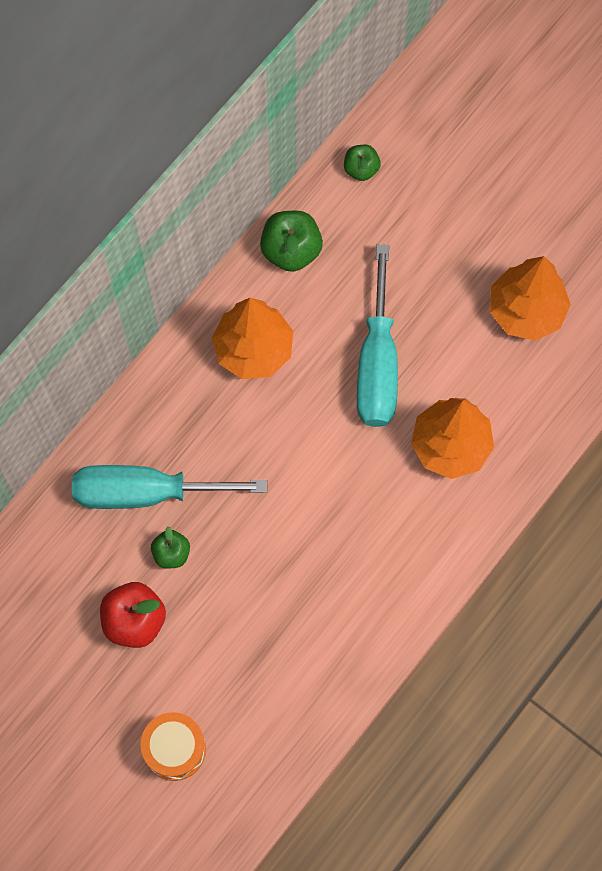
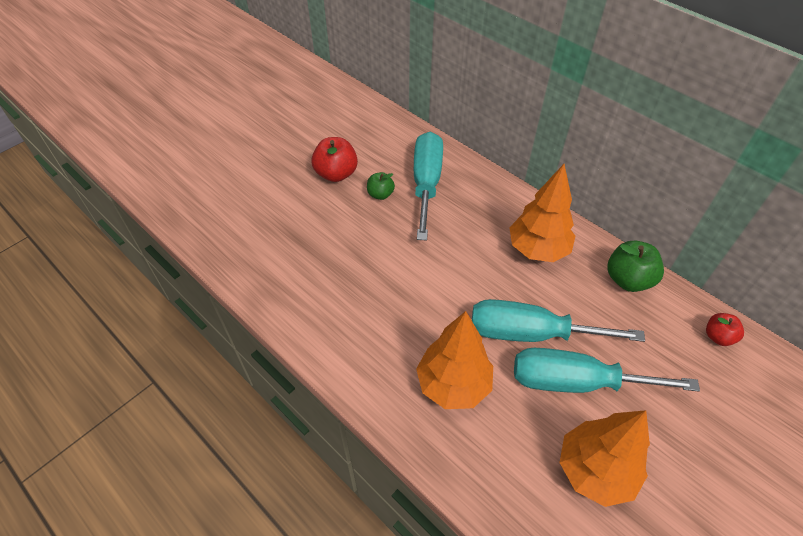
camera: 95 degrees right, 20 degrees down
orange drum [141,712,206,781] -> none
green apple [344,145,381,181] -> red apple [706,313,744,346]
none -> turquoise screwdriver [514,348,700,393]

